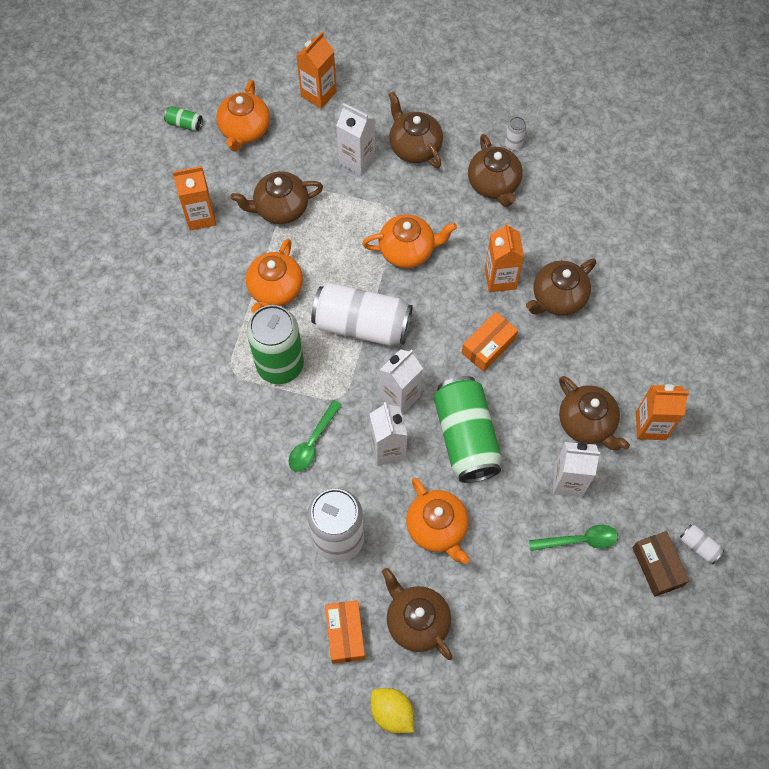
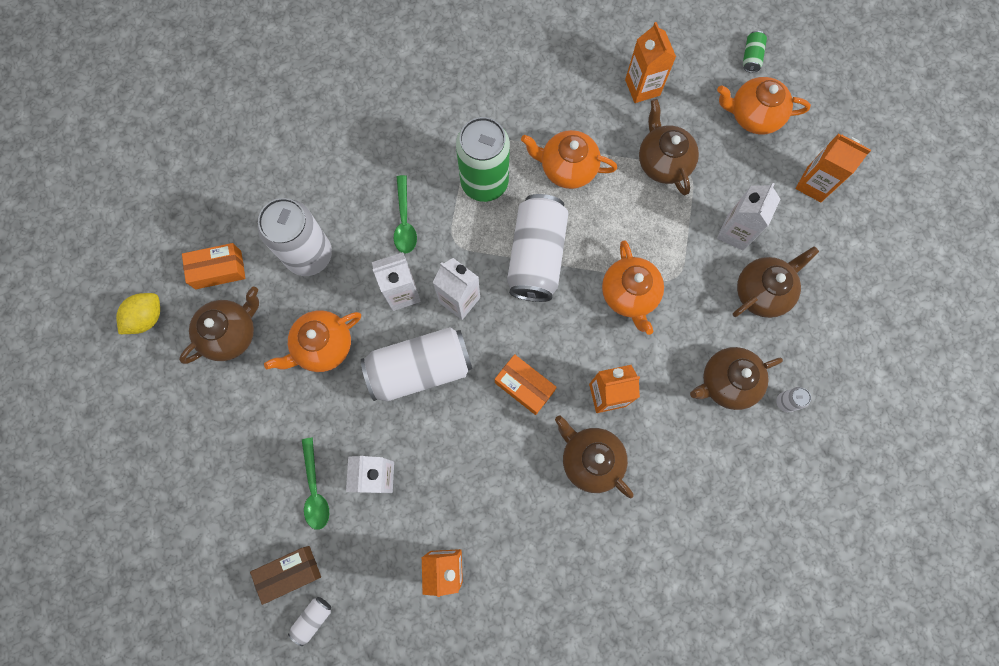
camera: 85 degrees right, 10 degrees up
green spoon [289,400,342,472] -> green spoon turned 120 degrees counterclockwise [394,175,417,253]
green can [434,376,502,483] -> white can [361,327,472,401]
brown teapot [559,376,630,450] -> none

